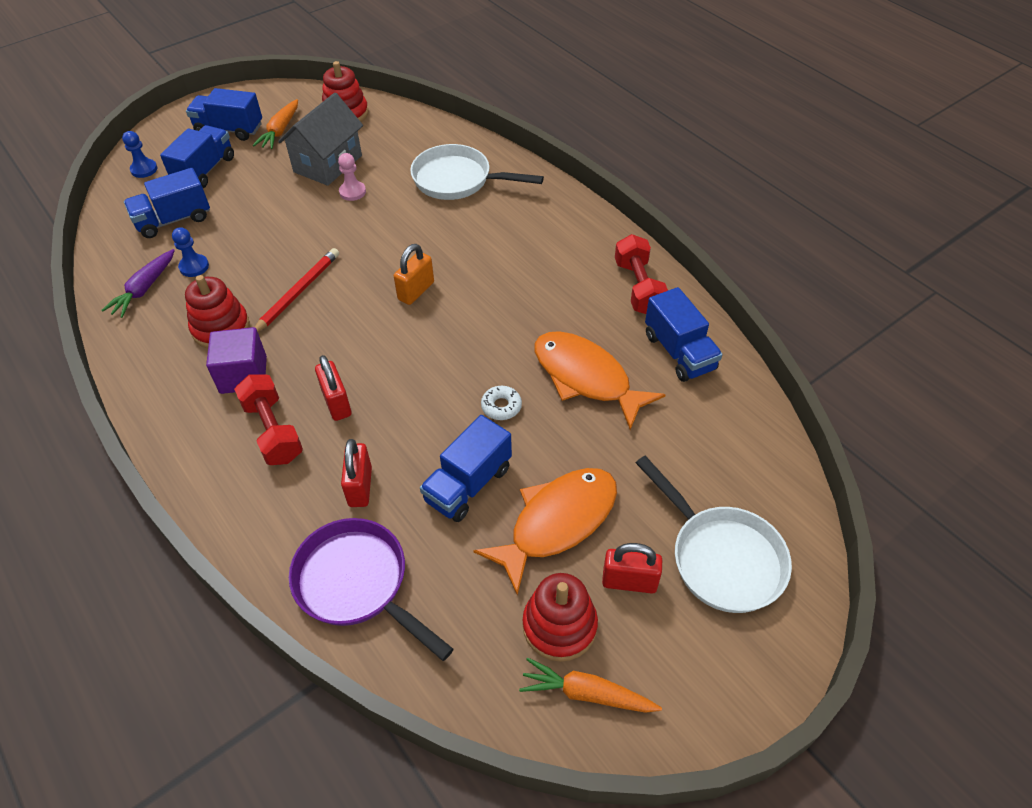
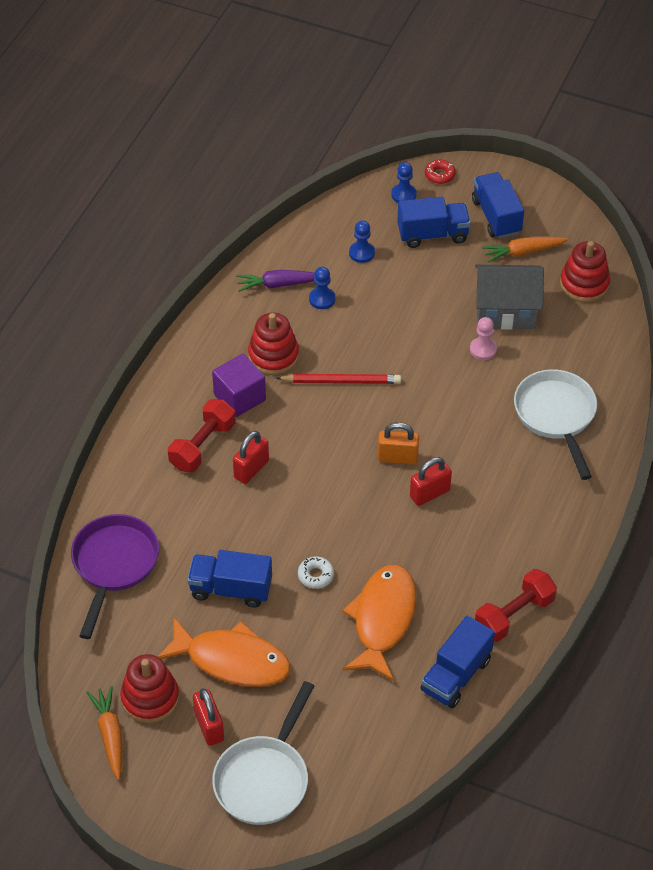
camera: 60 degrees right, 0 degrees up
blue truck [124,168,210,238] -> blue pawn [349,220,375,263]
red padlock [341,439,372,507] -> red padlock moved to [410,457,452,506]
none -> red donut [425,160,456,184]

